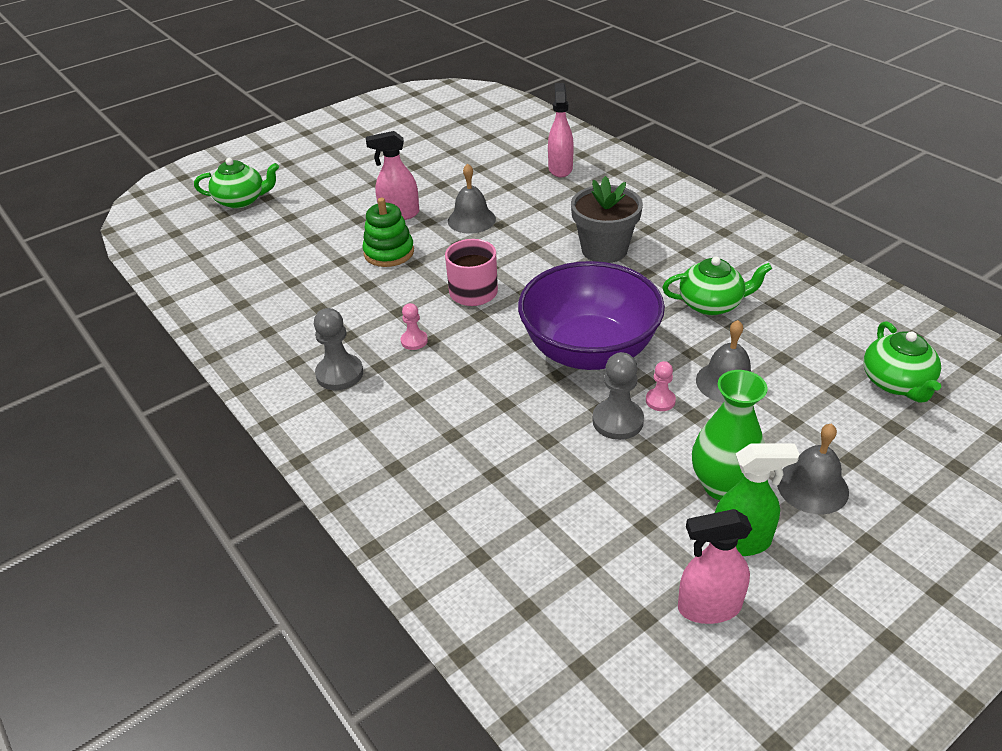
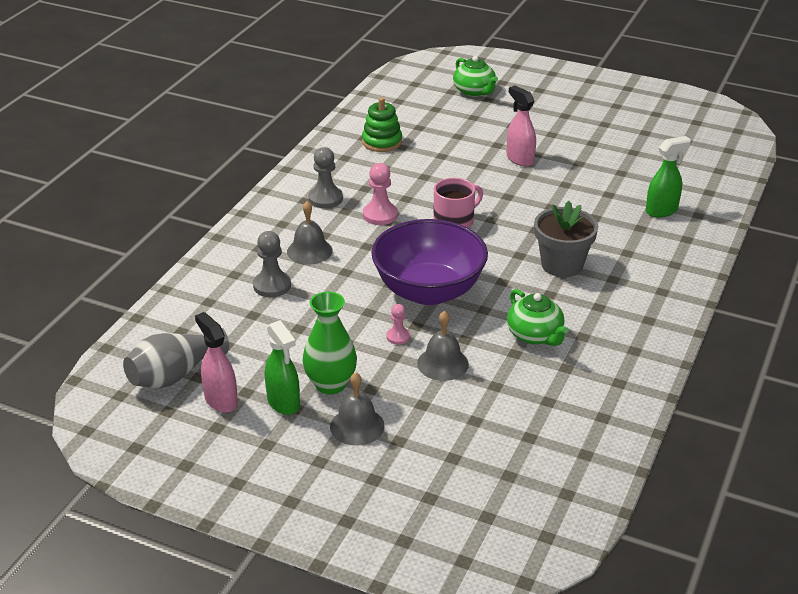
camera: 60 degrees right, 5 degrees down
green stacking toy [362,198,414,267] -> green stacking toy moved to [362,97,402,152]
pink pawn [401,303,428,350] -> pink pawn [363,163,398,225], size x1.69
grey bell [448,163,496,234] -> grey bell moved to [287,201,333,265]
pink spray bottle [548,83,574,177] -> green spray bottle [646,136,691,218]
grey pawn [592,352,644,440] -> grey pawn moved to [253,231,291,297]
green teapot [863,321,941,402] -> none
none -> grey vase [123,325,229,388]

